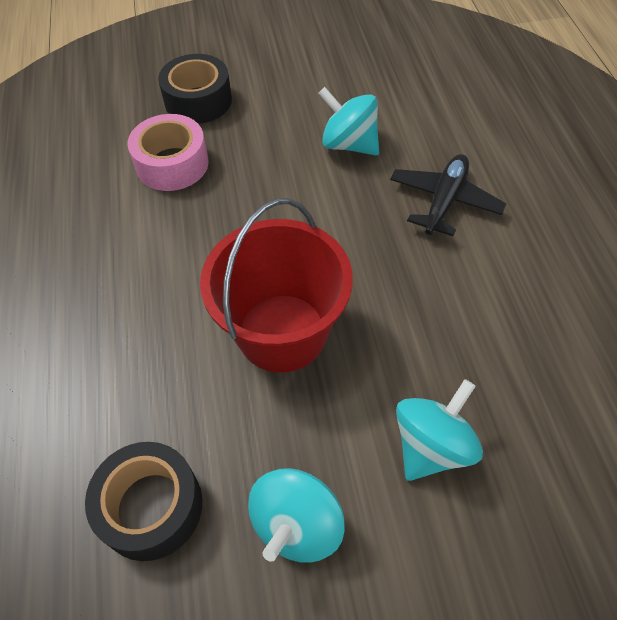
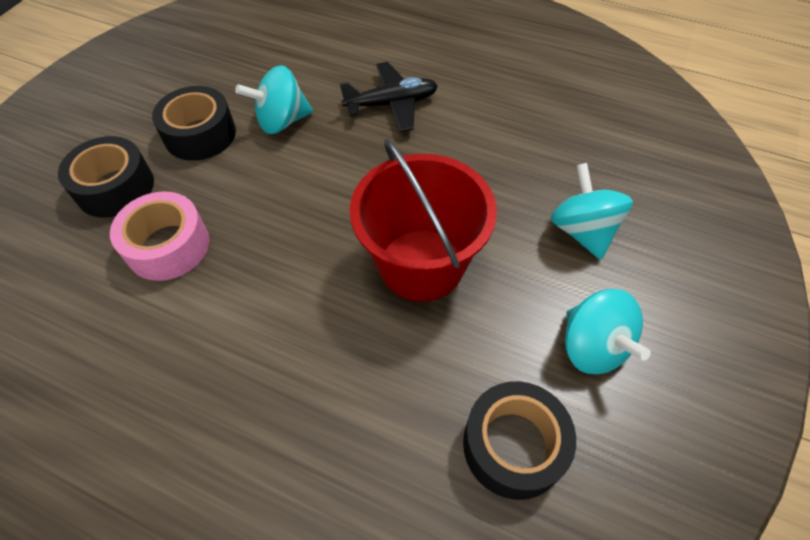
camera: 55 degrees left, 0 degrees up
black plane [390,154,506,236] -> black plane turned 105 degrees clockwise [339,62,438,132]
none -> black tape [152,86,236,161]

